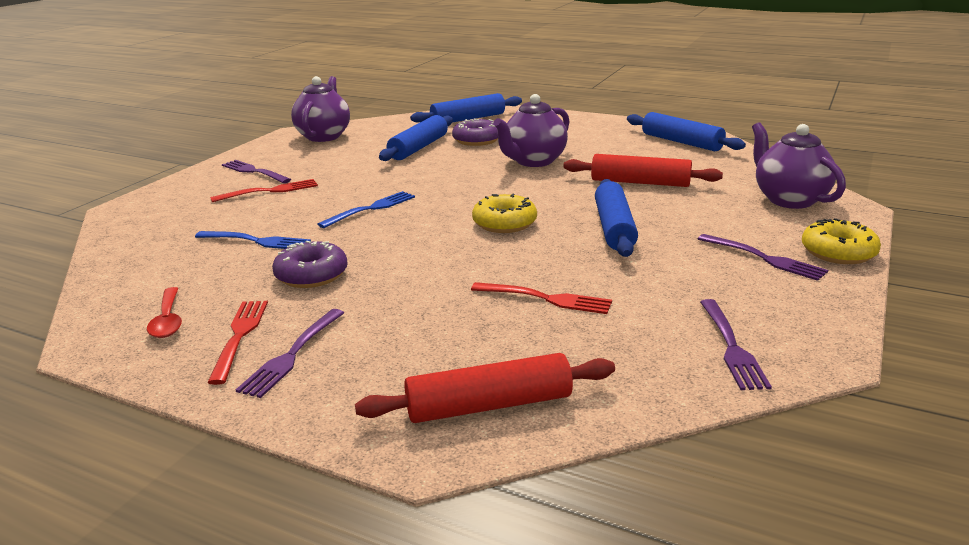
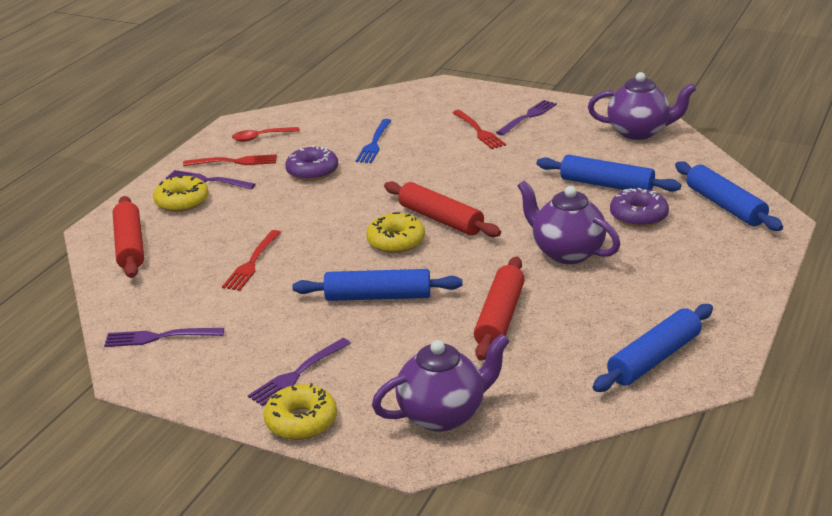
camera: 90 degrees right, 5 degrees up
blue fork [318,191,415,228] -> none
none -> yellow donut [153,175,209,212]
none -> red rolling pin [384,181,501,237]

